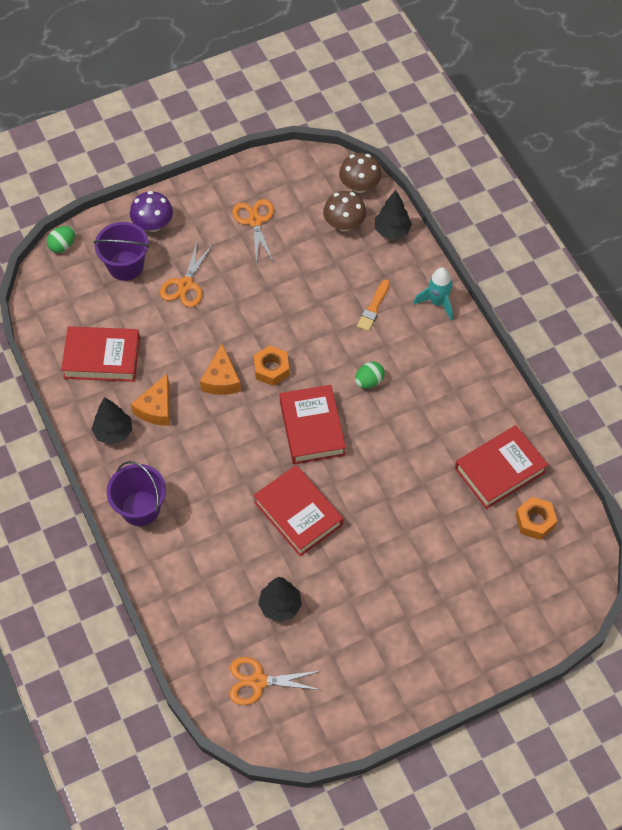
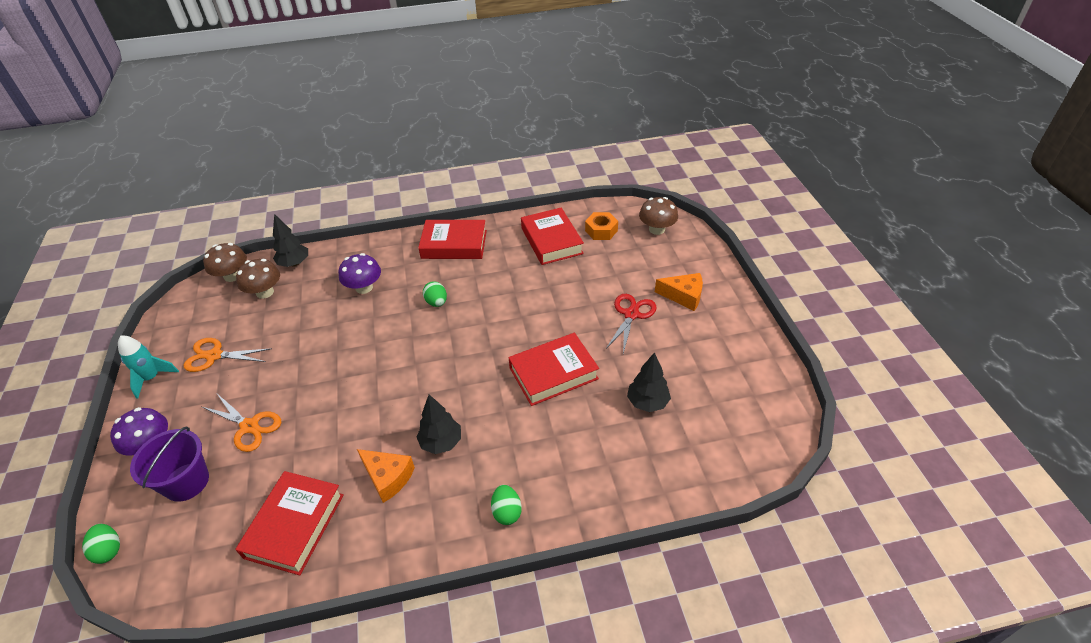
camera: 75 degrees left, 15 degrees down
black tree [92,397,132,445] -> black tree moved to [417,395,461,454]
purple bucket [107,461,166,526] -> green egg [491,485,522,525]
orange cheese [200,344,241,395] -> orange cheese moved to [655,273,703,311]
orange scissors [230,657,321,705] -> none
orange nut [254,345,289,386] -> none
red book [280,385,346,464] -> red book moved to [418,220,487,259]
orange brush [357,279,390,331] -> purple mushroom [339,253,381,294]
turquoise rocket [414,267,453,320] -> turquoise rocket moved to [118,335,179,399]
none -> red scissors [606,294,657,353]
none -> brown mushroom [639,197,678,235]

